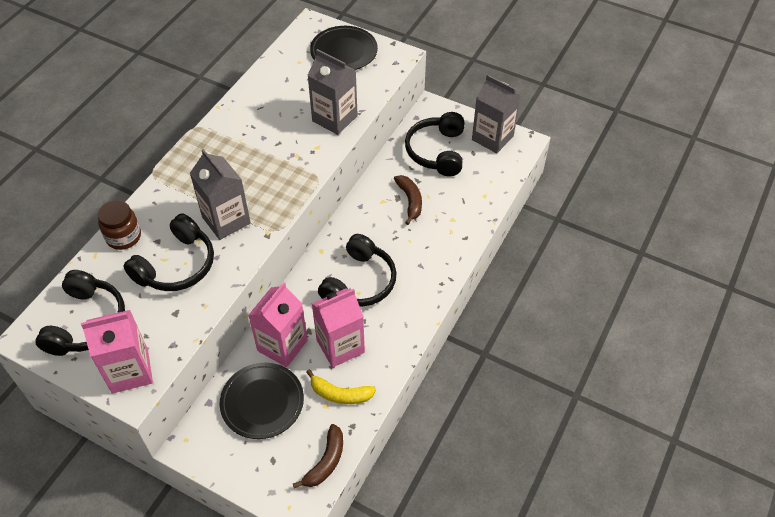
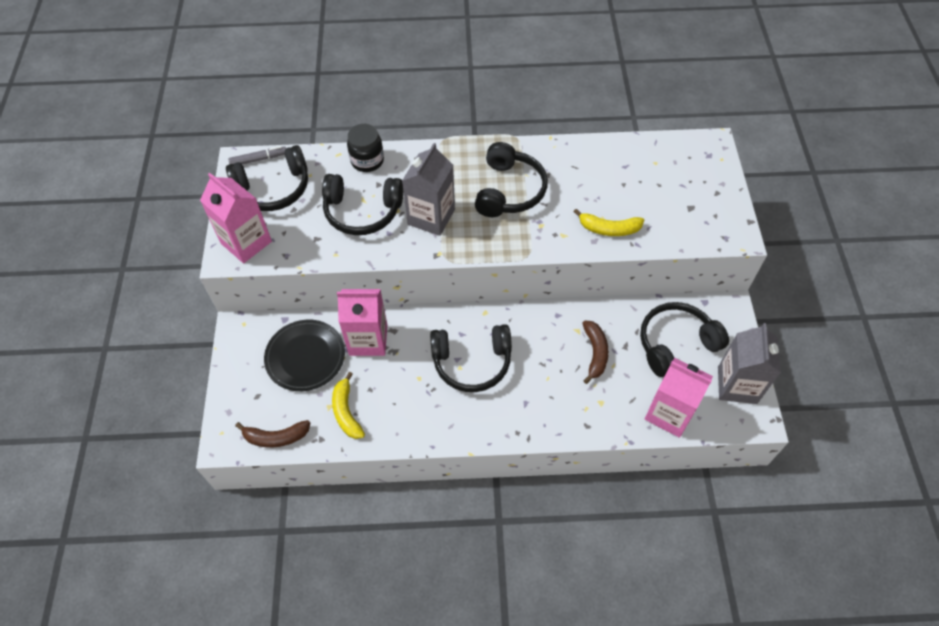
camera: 60 degrees right, 5 degrees up
brown jar [97,200,141,250] -> black jar [347,124,384,172]
grey carton [307,49,358,135] -> yellow banana [574,209,644,236]
black plate [310,26,378,70] -> none
pink carton [311,288,365,368] -> pink carton moved to [645,358,713,438]
brown banana [394,175,422,225] -> brown banana turned 45 degrees counterclockwise [582,321,609,384]
none -> grey marker [228,146,286,164]
none -> black headphones [475,142,548,217]

